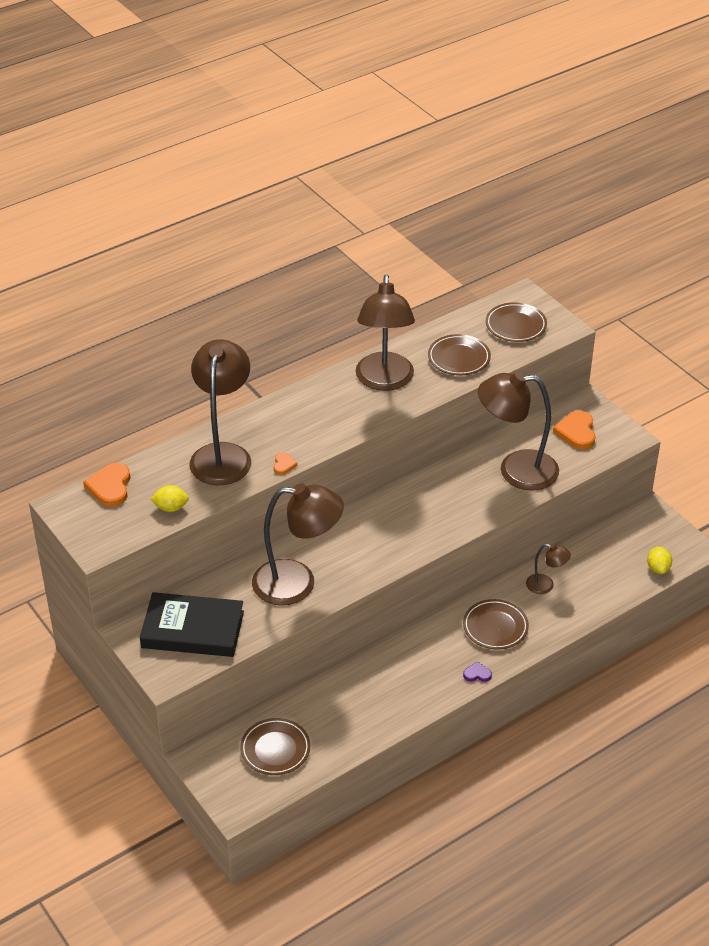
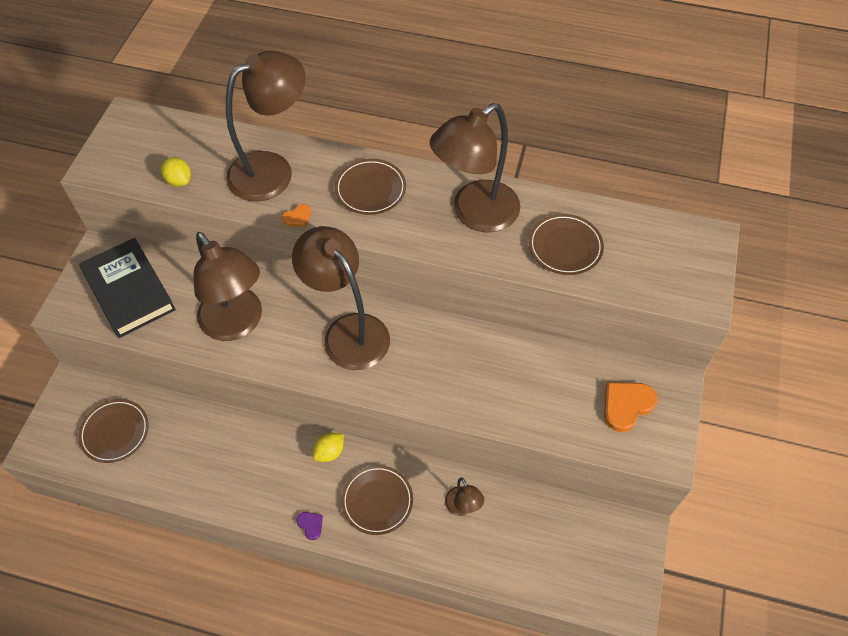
camera: 50 degrees right, 15 degrees up
orange heart [83,463,130,507] -> none
brown lamp [478,371,559,491] -> brown lamp moved to [292,226,390,370]
brown plate [486,302,547,342] -> brown plate moved to [335,159,406,215]
yellow lemon [647,547,672,574] -> yellow lemon moved to [313,433,344,462]

